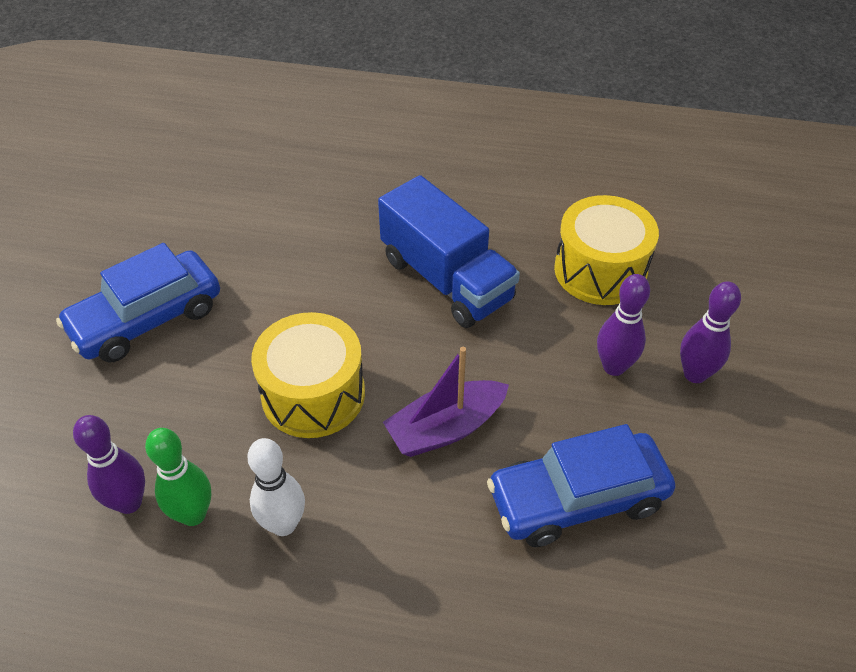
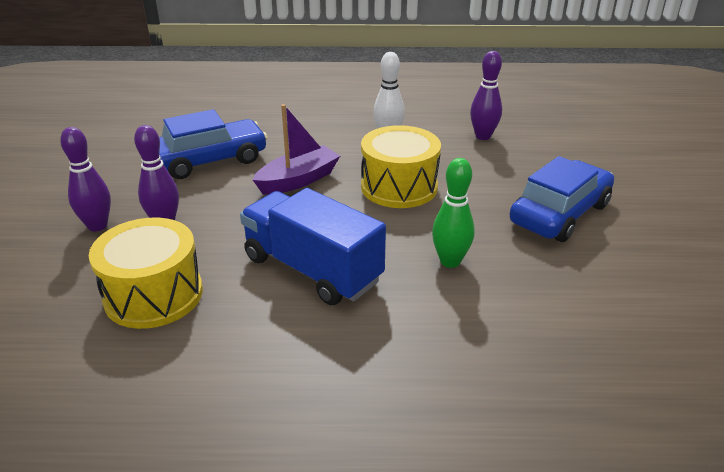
camera: 170 degrees right, 15 degrees down
green bowling pin [145,428,211,526] -> green bowling pin moved to [432,158,475,268]

